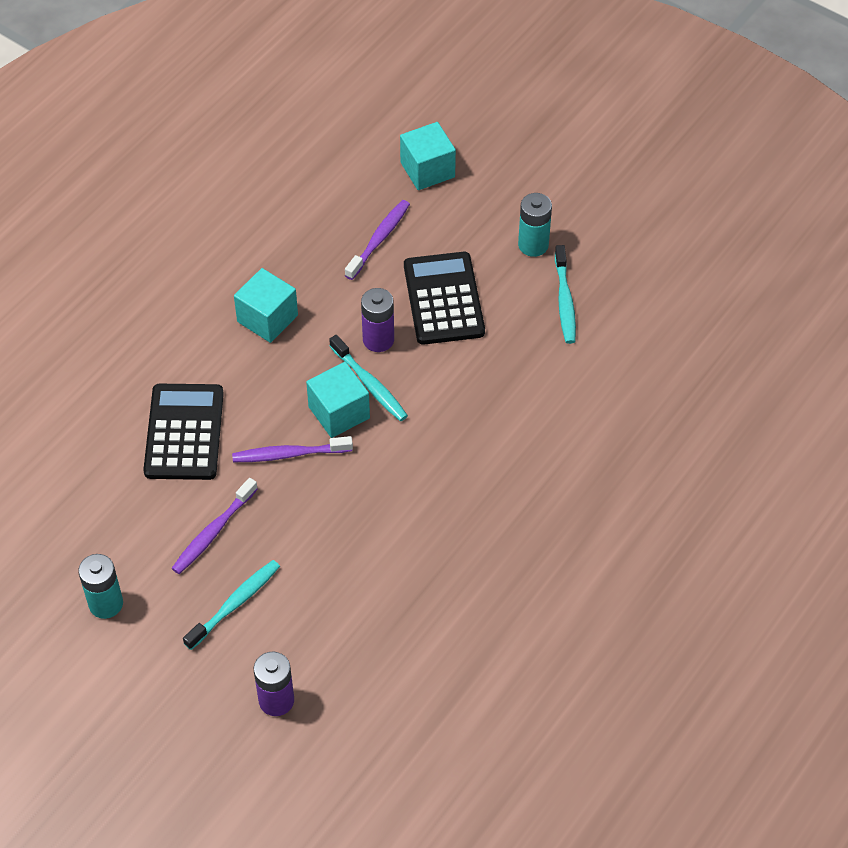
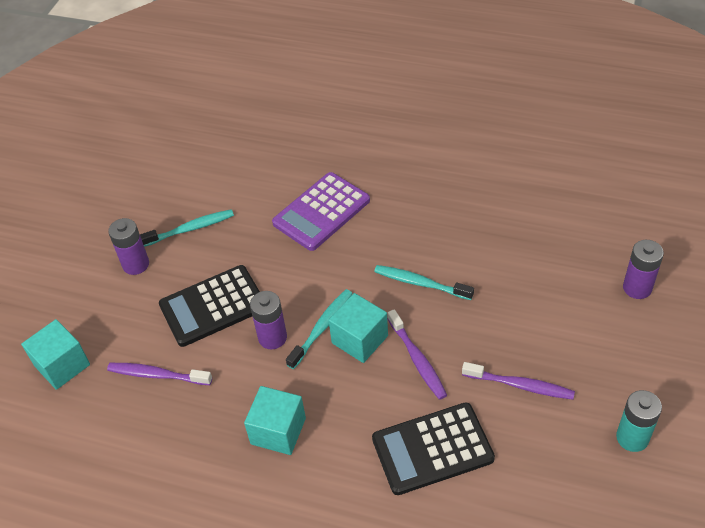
camera: 105 degrees left, 5 degrees down
turquoise toothbrush [183,560,280,650] -> turquoise toothbrush moved to [374,265,474,300]
turquoise battery [518,193,552,257] -> purple battery [108,218,149,275]
none -> purple calculator [272,172,370,251]

